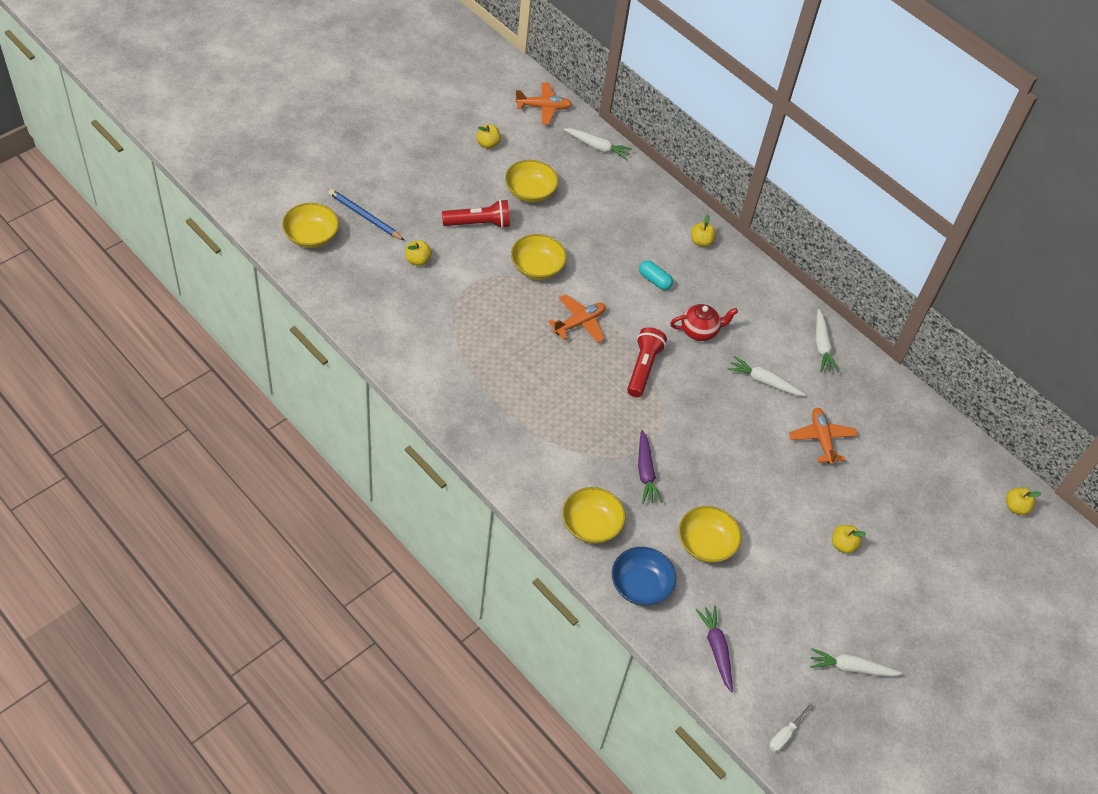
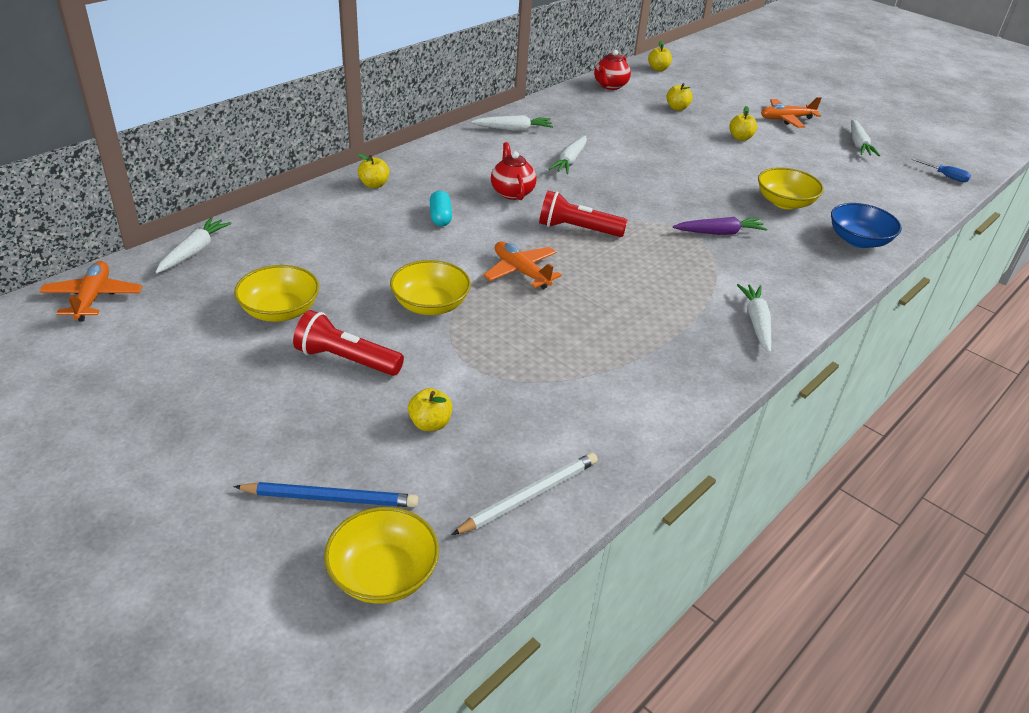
camera: 90 degrees left, 15 degrees down
blue pencil [328,189,404,240] -> blue pencil turned 120 degrees counterclockwise [234,482,418,507]
red flashlight [442,199,510,228] -> red flashlight turned 60 degrees counterclockwise [293,310,404,376]
yellow apple [476,125,501,149] -> yellow apple moved to [666,83,693,111]
yellow bowl [562,487,625,544] -> none
turquoise capsule [639,261,673,290] -> turquoise capsule turned 45 degrees counterclockwise [430,191,452,226]
purple carrot [696,606,733,693] -> none
white screwdriver [769,703,813,752] -> blue screwdriver [912,158,971,182]
orange plane [789,408,858,465] -> orange plane moved to [761,97,822,128]
none -> white pencil [452,453,598,535]
none -> red teapot [594,50,631,90]
none -> white carrot [737,284,771,353]

